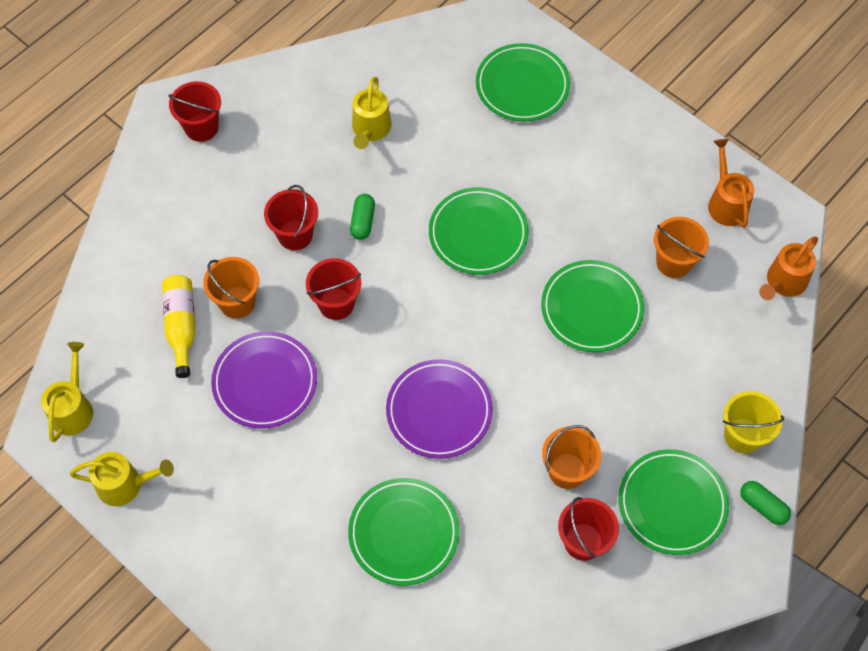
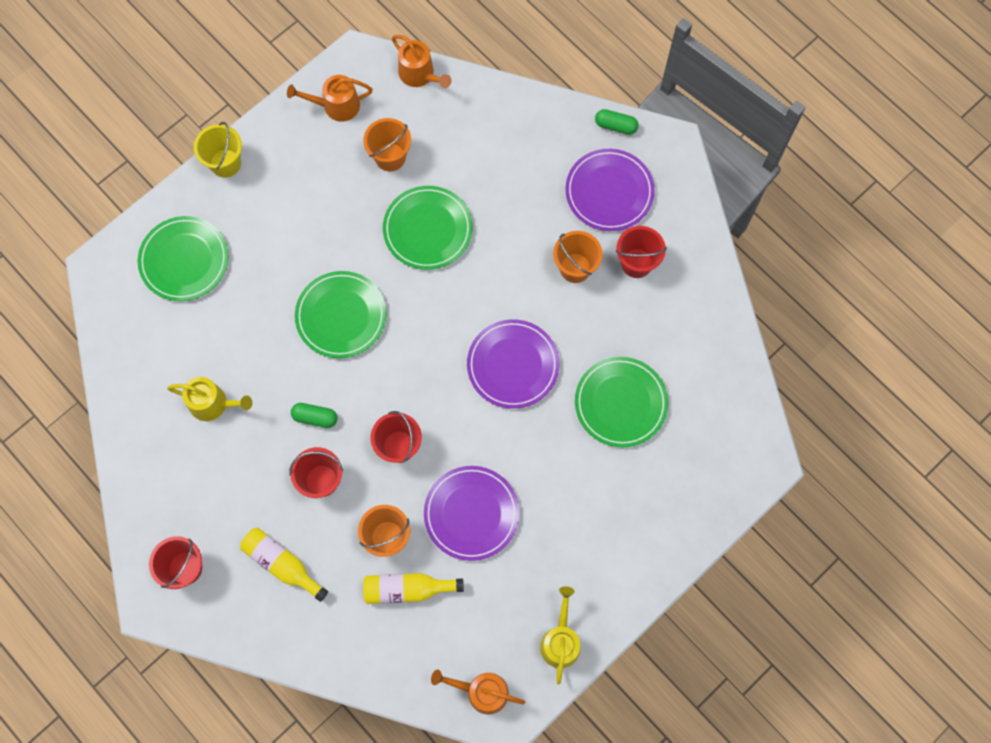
camera: 85 degrees left, 10 degrees up
yellow watering can [41,342,93,442] -> orange watering can [431,669,525,715]
green plate [618,449,729,555] -> purple plate [565,149,655,231]
yellow bucket [723,391,784,453] -> yellow bucket moved to [194,122,242,178]
green capsule [740,481,791,525] -> green capsule turned 60 degrees clockwise [595,109,639,135]
none -> yellow bottle [240,528,328,602]

